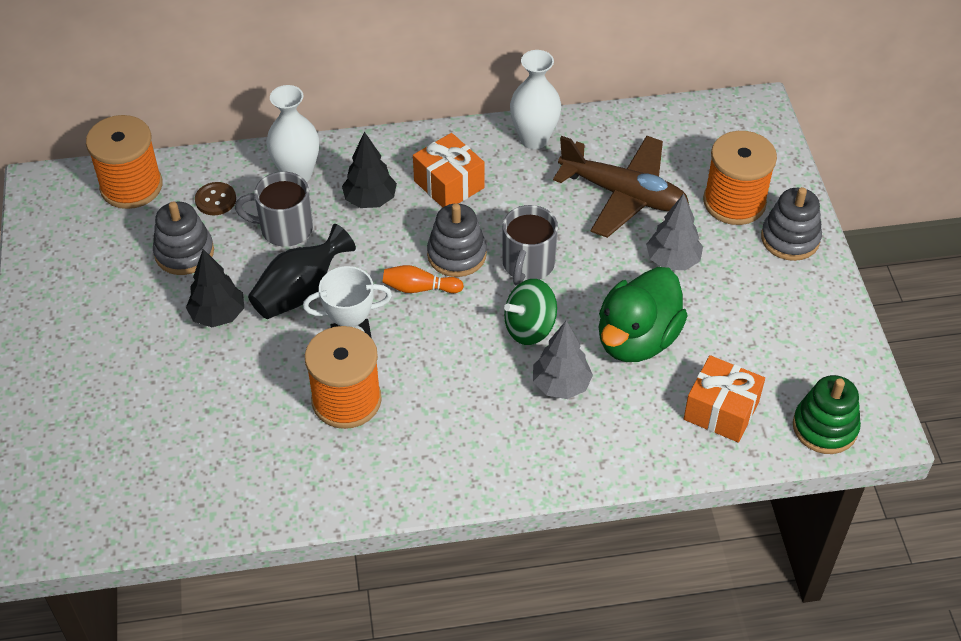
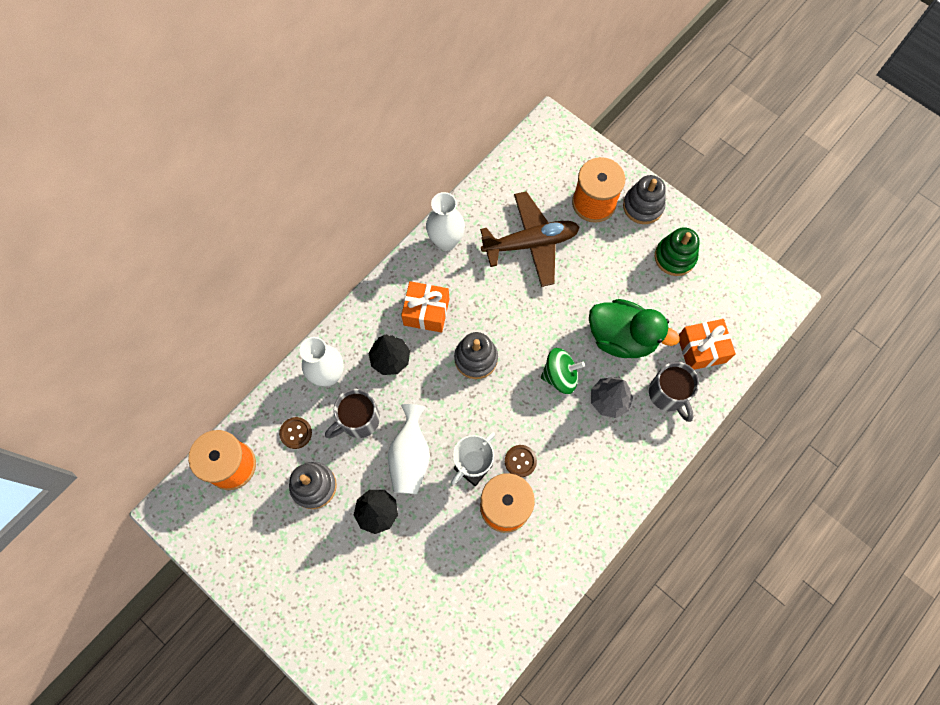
camera: 40 degrees left, 20 degrees up
black vase [248,224,356,319] -> white vase [388,404,430,494]
orange bowling pin [383,265,464,293] -> none
grey mug [502,205,558,286] -> grey mug moved to [649,362,699,422]
green spinning top [504,279,557,345] -> green spinning top turned 120 degrees counterclockwise [541,348,585,394]
green duck [599,267,688,362] -> green duck turned 60 degrees counterclockwise [589,299,679,358]
grey tree [646,193,703,270] -> none
green stacking toy [793,375,861,454] -> green stacking toy moved to [655,227,700,276]
none -> brown button [505,445,537,477]

